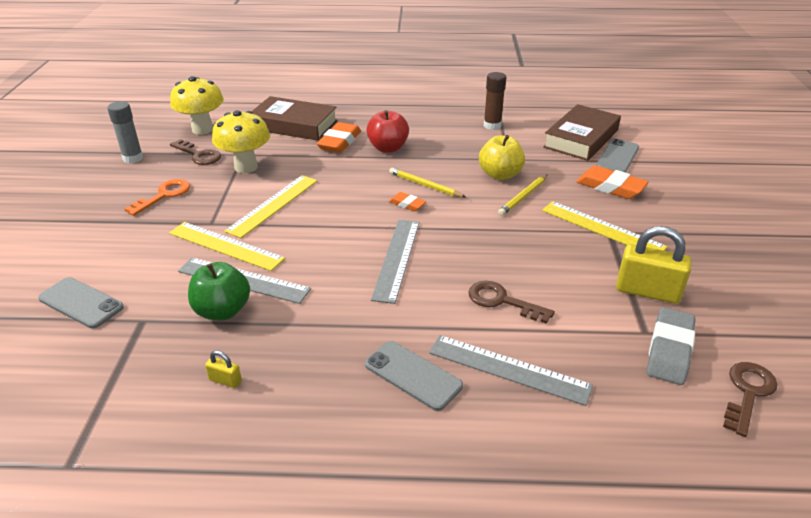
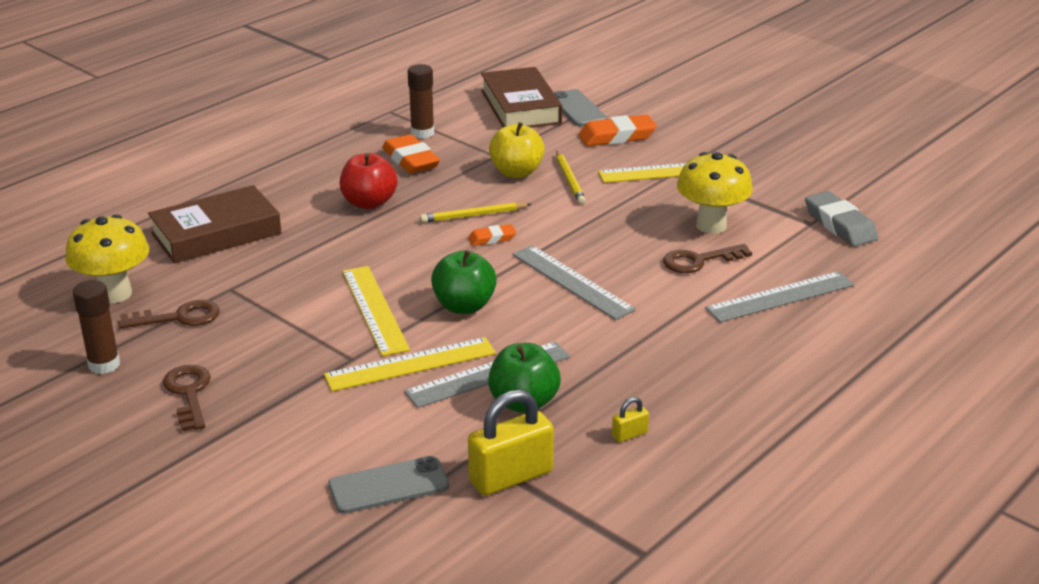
camera: 50 degrees left, 5 degrees down
grey glue stick [107,101,143,163] -> brown glue stick [73,280,120,374]
orange key [125,179,190,216] -> none
yellow mushroom [212,110,270,173] -> yellow mushroom moved to [677,152,753,234]
orange eraser [317,122,361,153] -> orange eraser moved to [382,134,440,174]
grey phone [365,341,463,411] -> none
yellow padlock [616,226,691,304] -> yellow padlock moved to [468,390,554,496]
brown key [723,362,778,437] -> brown key moved to [163,365,211,431]
none -> green apple [431,250,497,314]

